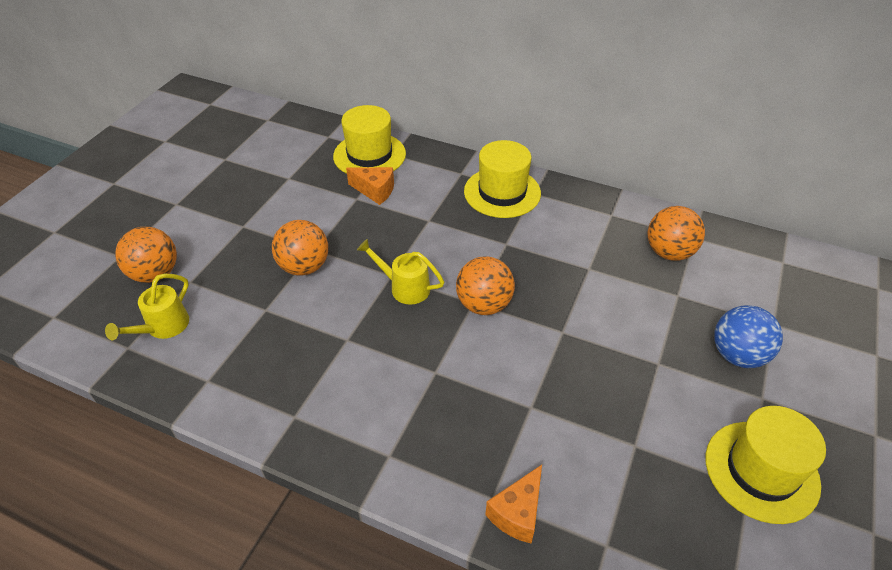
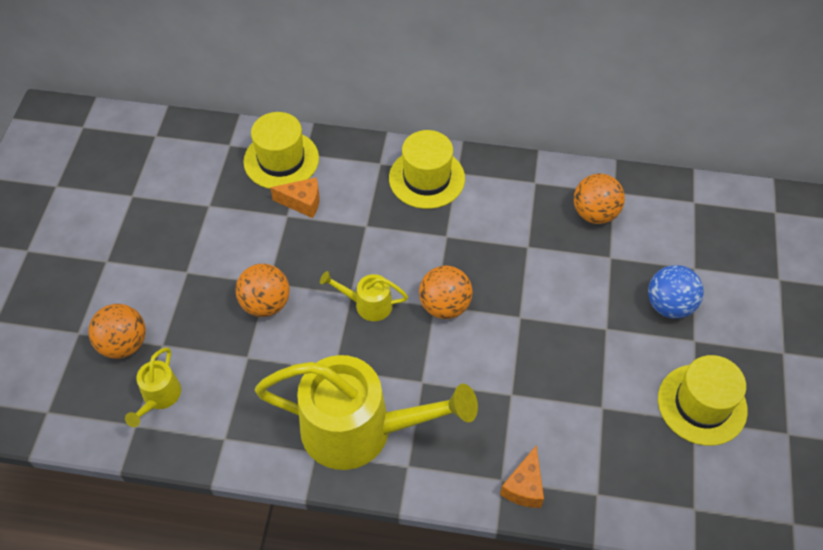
camera: 15 degrees left, 10 degrees up
none -> yellow watering can [255,355,478,470]

